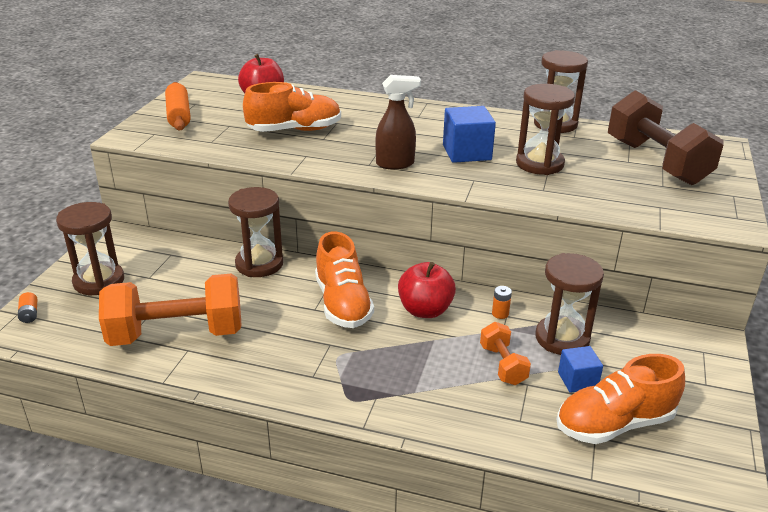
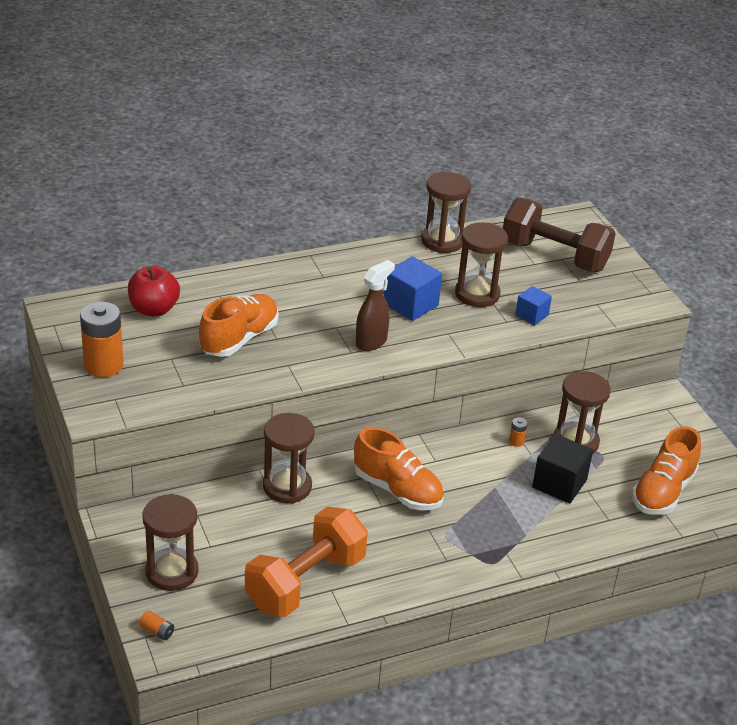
camera: 40 degrees left, 5 degrees up
orange rolling pin [165,82,191,130] -> orange battery [80,302,123,377]
red apple [398,262,456,318] -> none
orange dumbbell [480,322,531,385] -> black cube [532,434,593,503]
blue cube [558,346,603,393] -> blue cube moved to [515,286,552,325]

